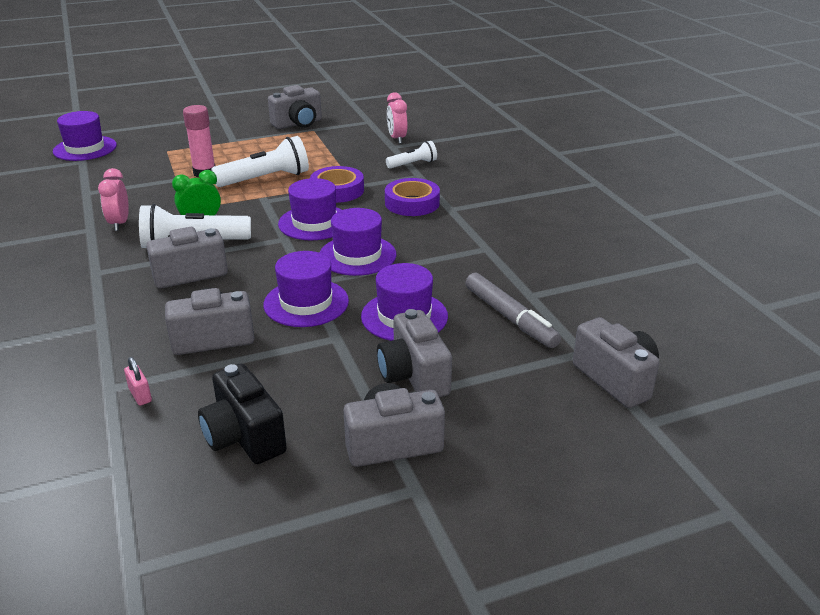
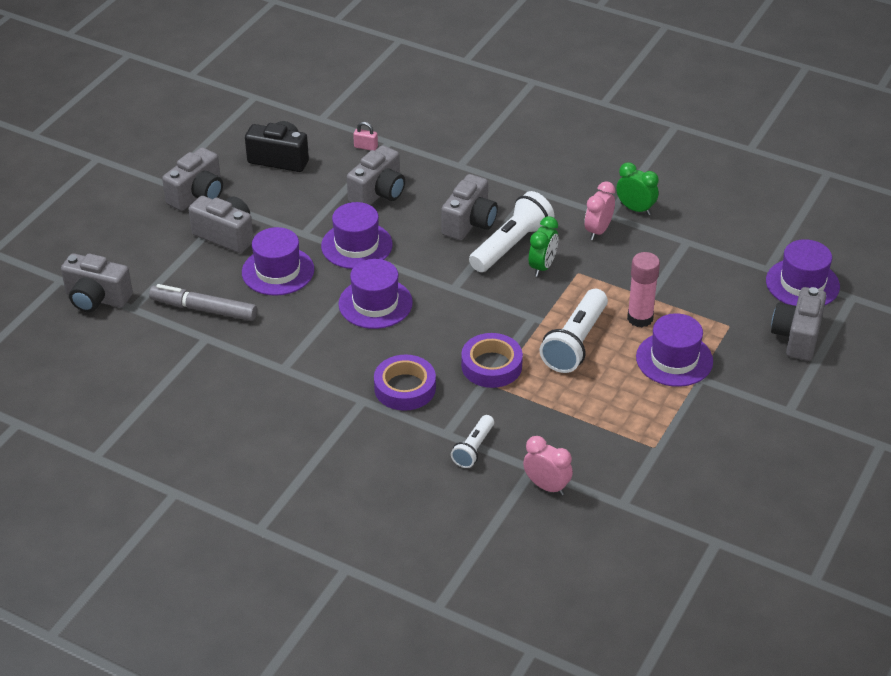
camera: 140 degrees right, 10 degrees up
pink clock [98,168,129,231] -> pink clock turned 105 degrees counterclockwise [585,181,615,240]
grey camera [268,85,322,129] -> grey camera moved to [771,287,826,361]
purple hat [278,178,342,240] -> purple hat moved to [636,313,713,387]
none -> green clock [616,162,659,215]

